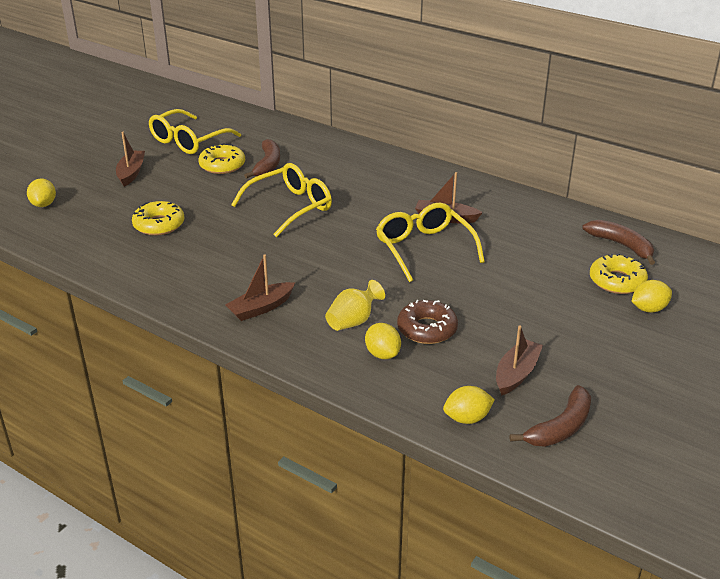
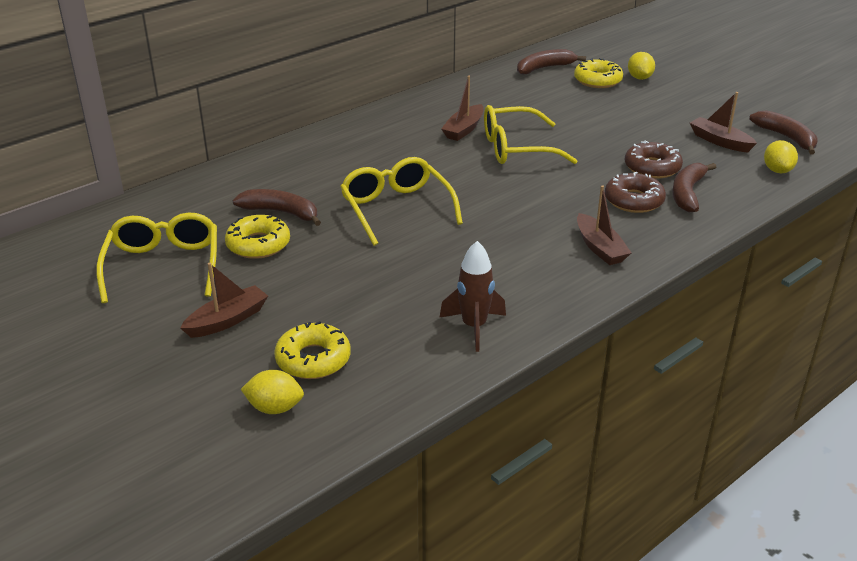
camera: 75 degrees left, 0 degrees up
brown boat [116,132,145,187] -> brown boat turned 120 degrees clockwise [180,263,268,338]
yellow donut [132,201,184,236] -> yellow donut moved to [274,321,351,379]
yellow glasses [149,109,241,154] -> yellow glasses turned 150 degrees counterclockwise [96,212,217,303]
yellow vase [325,280,385,331] -> brown donut [605,172,666,213]
yellow lemon [365,323,401,359] -> brown banana [672,163,716,212]
none -> brown rocket [439,241,506,352]

